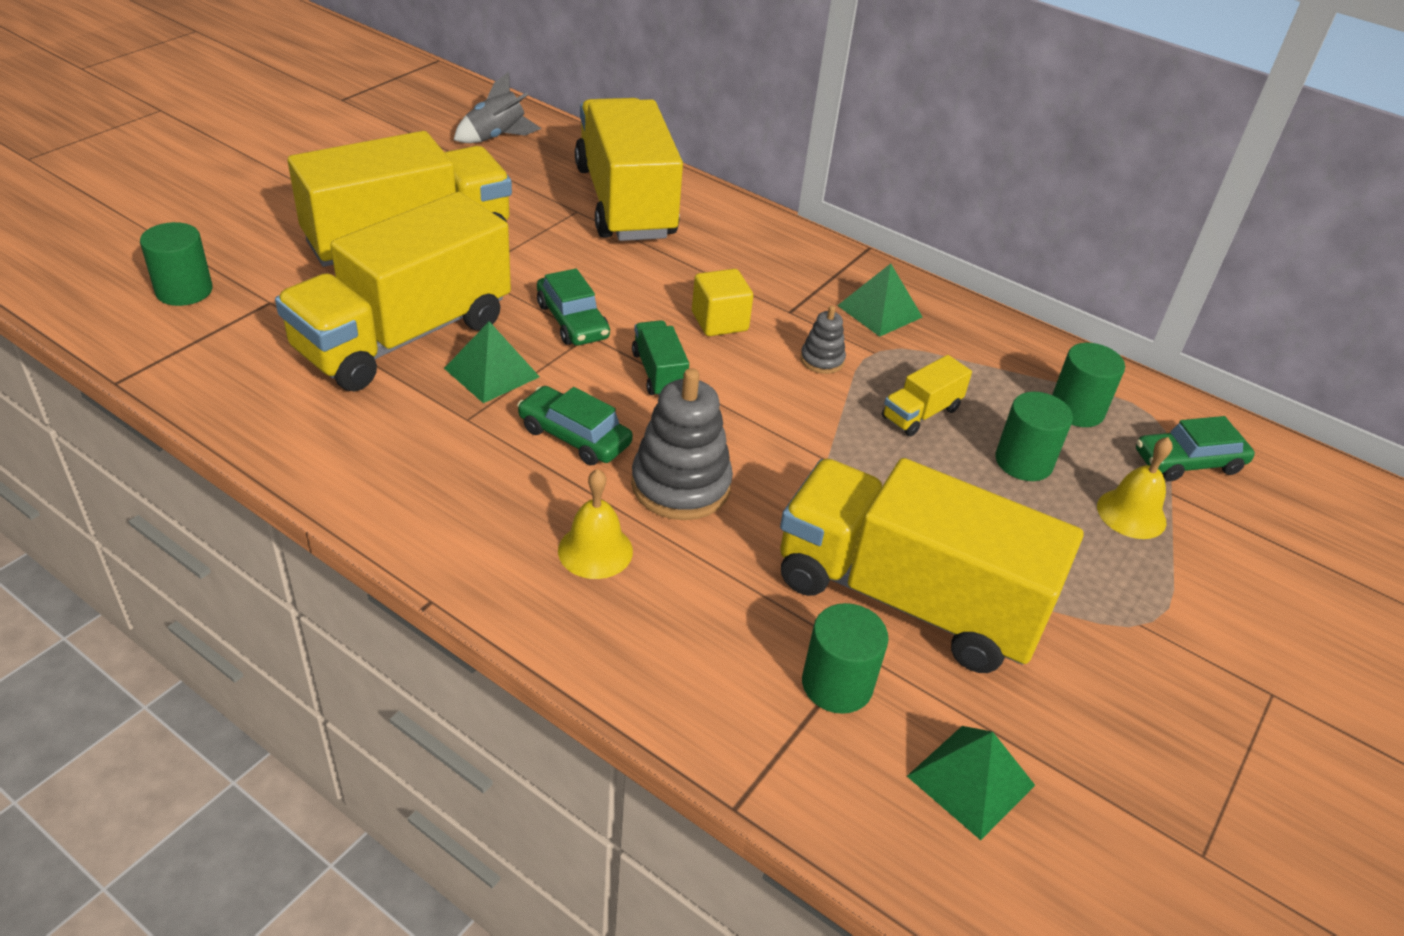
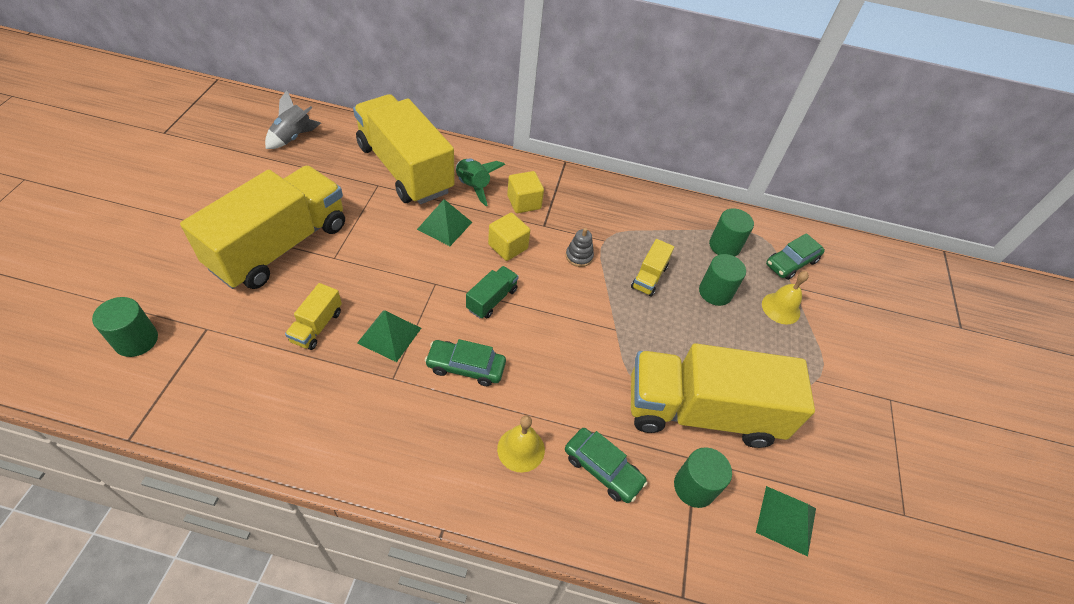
camera: 25 degrees left, 10 degrees up
yellow truck [275,192,511,391] -> yellow truck [285,283,342,350], size x0.41
green car [537,269,610,345] -> green car moved to [565,428,647,503]
grey stacking toy [631,368,733,520] -> none
green truck [632,320,689,396] -> green truck turned 75 degrees clockwise [466,266,519,318]
green pyramid [837,263,923,337] -> green pyramid moved to [417,199,472,246]
none -> green rocket [456,158,505,206]
none -> yellow cube [507,171,544,213]

